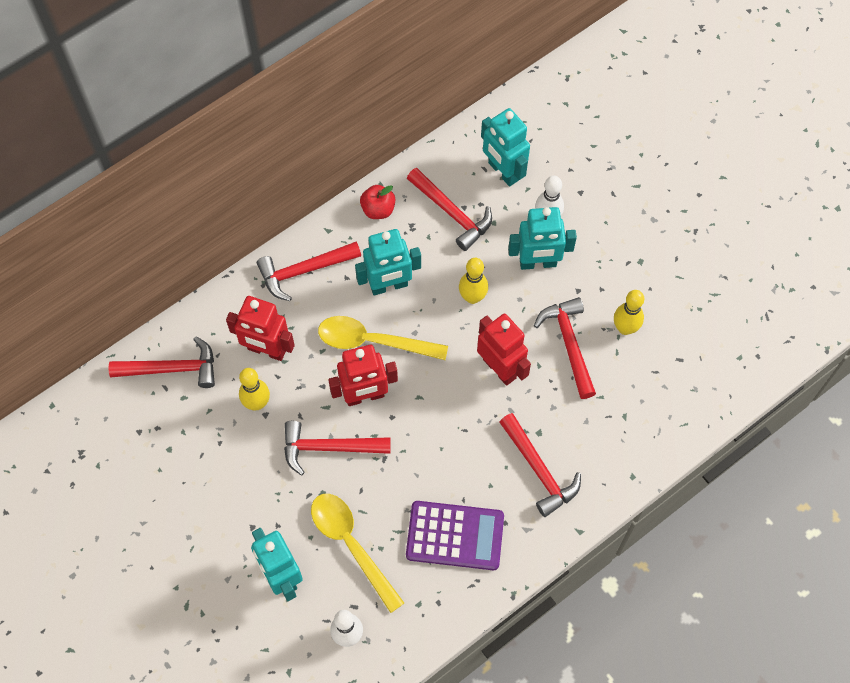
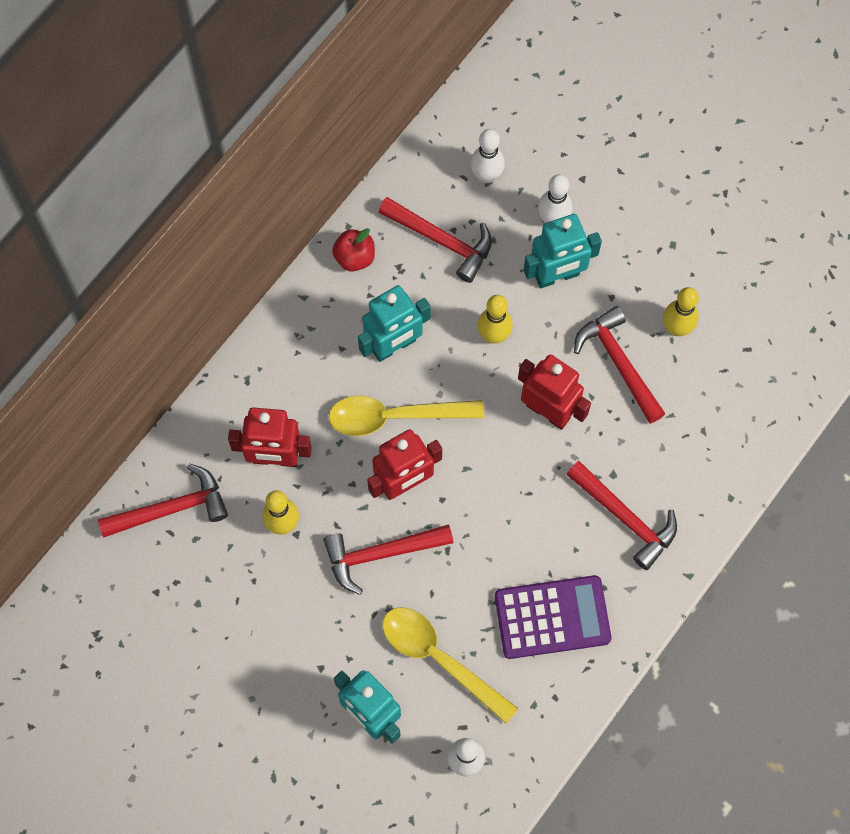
camera: 15 degrees left, 5 degrees up
red hammer [257,242,361,301] -> none
turquoise robot [481,108,530,187] -> white bowling pin [471,129,505,183]

